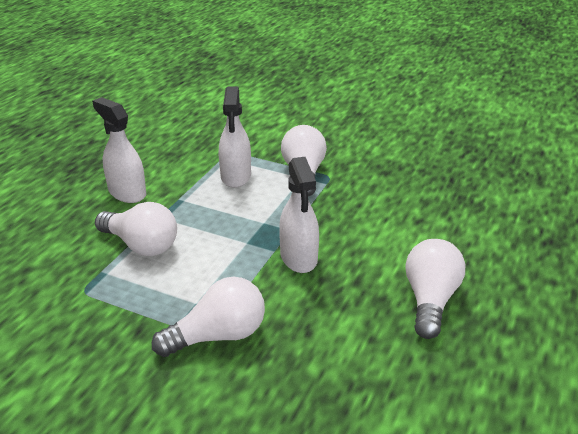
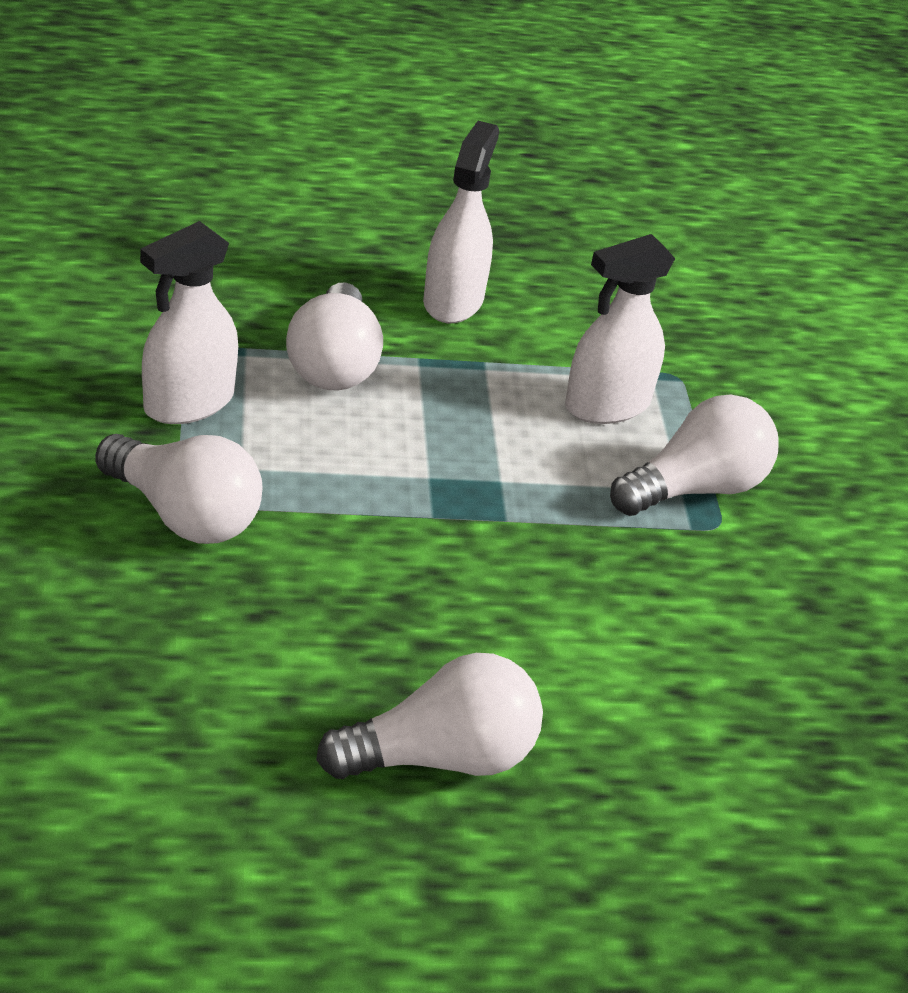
camera: 55 degrees right, 5 degrees up
white spray bottle [279,157,319,273] -> white spray bottle moved to [140,221,238,424]

